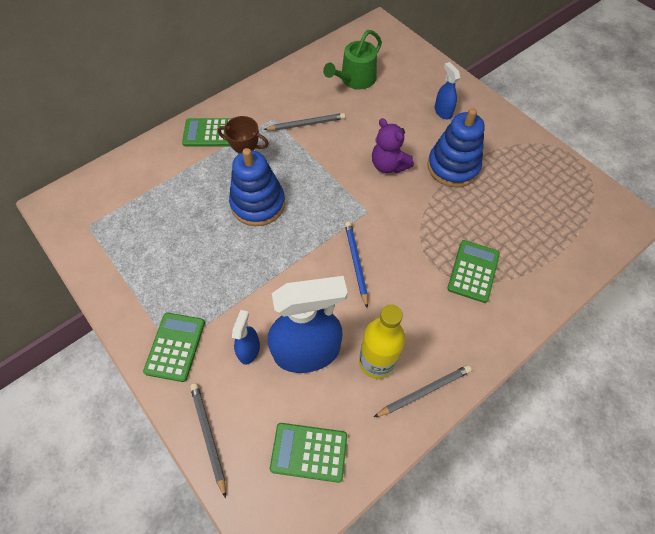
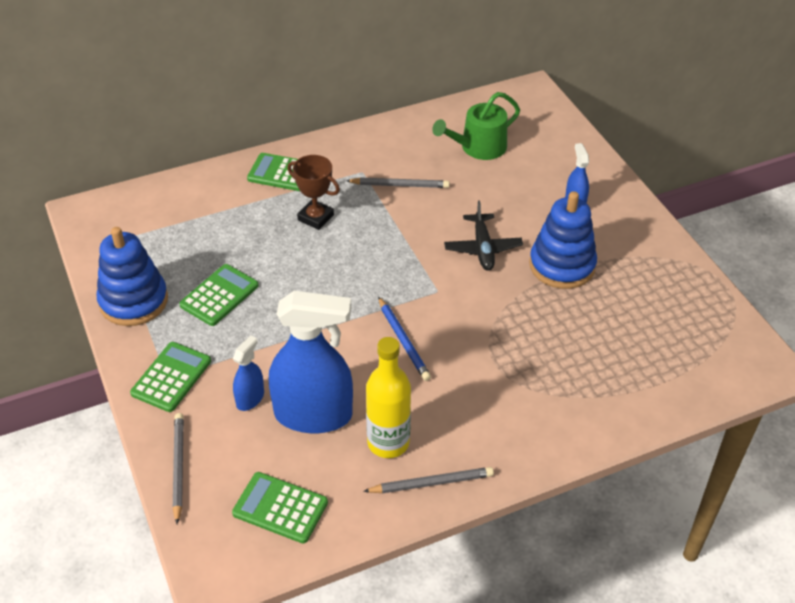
camera: 15 degrees right, 15 degrees down
blue stacking toy [229,148,285,226] -> blue stacking toy moved to [96,227,168,326]
blue pencil [345,221,368,309] -> blue pencil turned 150 degrees clockwise [378,297,431,381]
purple teddy bear [372,118,414,173] -> black plane [444,200,523,271]
green calculator [447,240,500,303] -> green calculator moved to [179,264,259,326]

